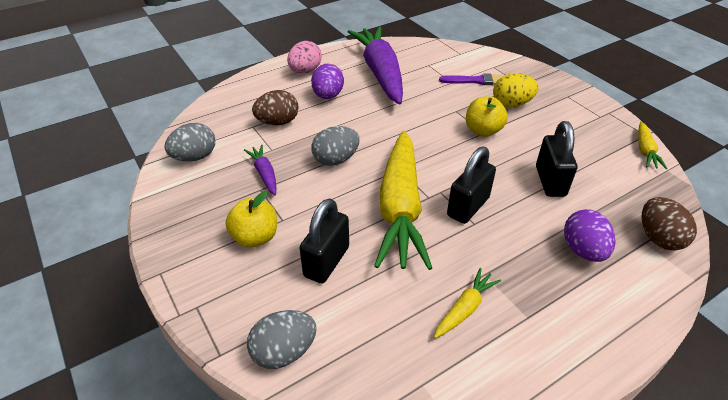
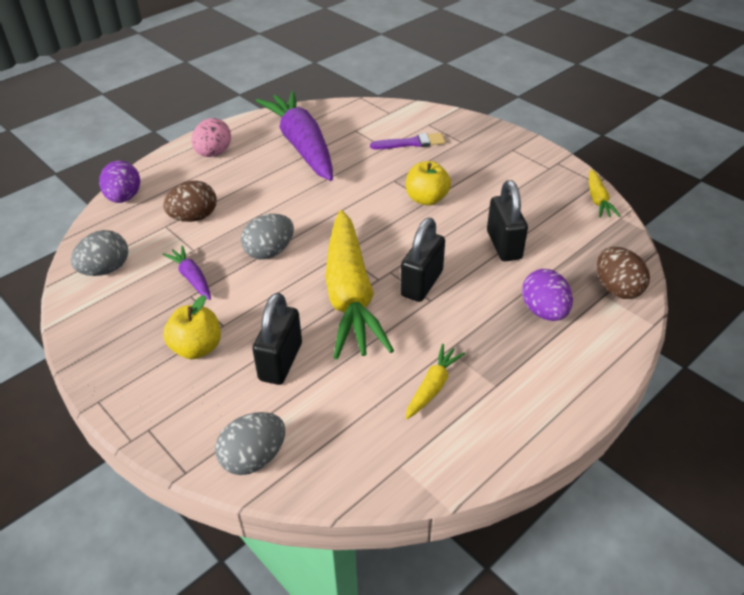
camera: 10 degrees left, 0 degrees up
purple egg [311,64,344,99] -> purple egg moved to [99,161,140,203]
yellow egg [493,73,539,107] -> none

